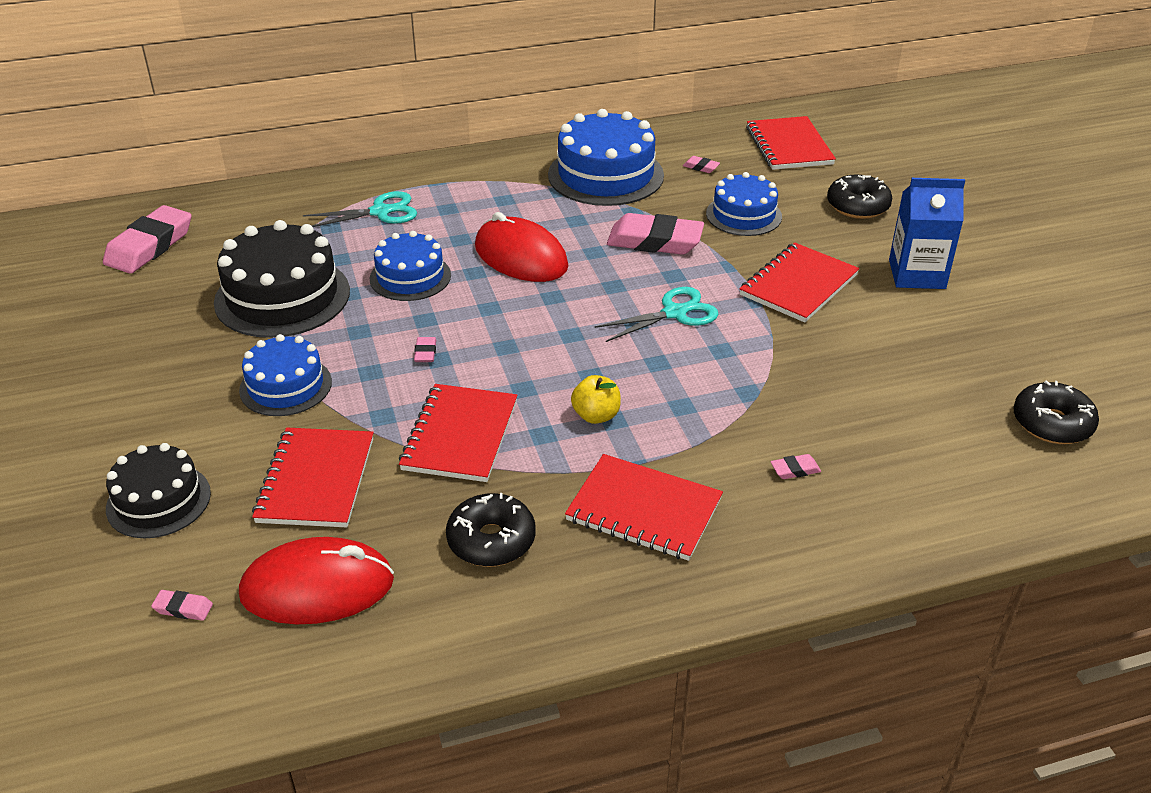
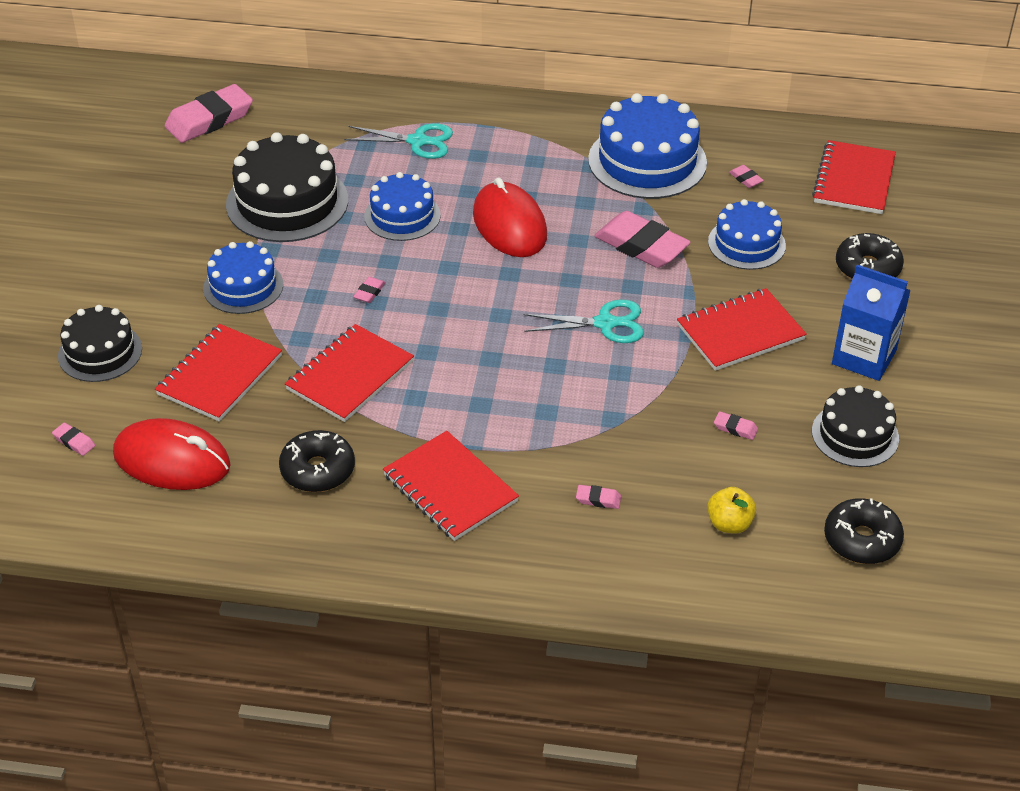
camera: 25 degrees right, 5 degrees up
yellow apple [571,375,621,424] -> yellow apple moved to [707,487,756,534]
none -> pink eraser [714,411,758,440]
none -> black cake [812,385,899,467]

